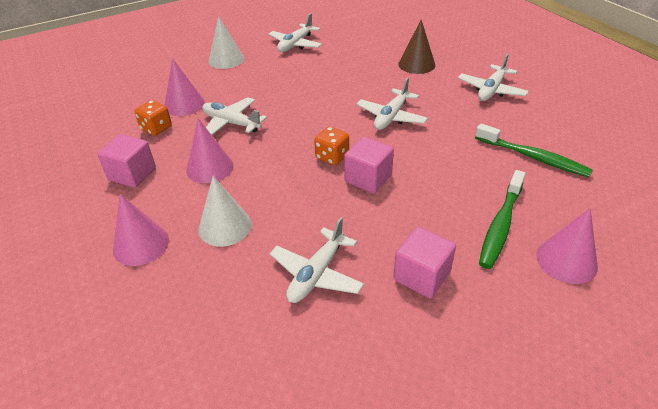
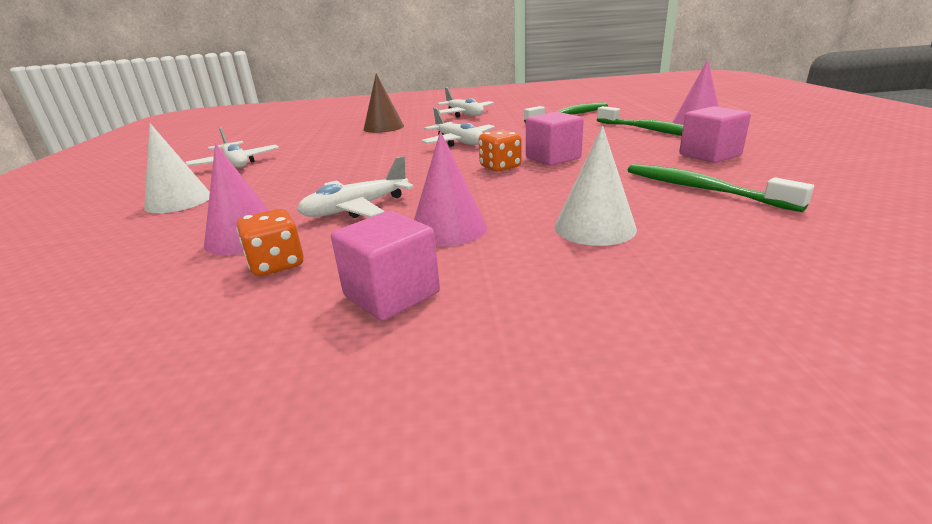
camera: 65 degrees left, 15 degrees down
pink cone [113,194,169,266] -> none
white plane [270,217,364,303] -> green toothbrush [628,164,814,212]

